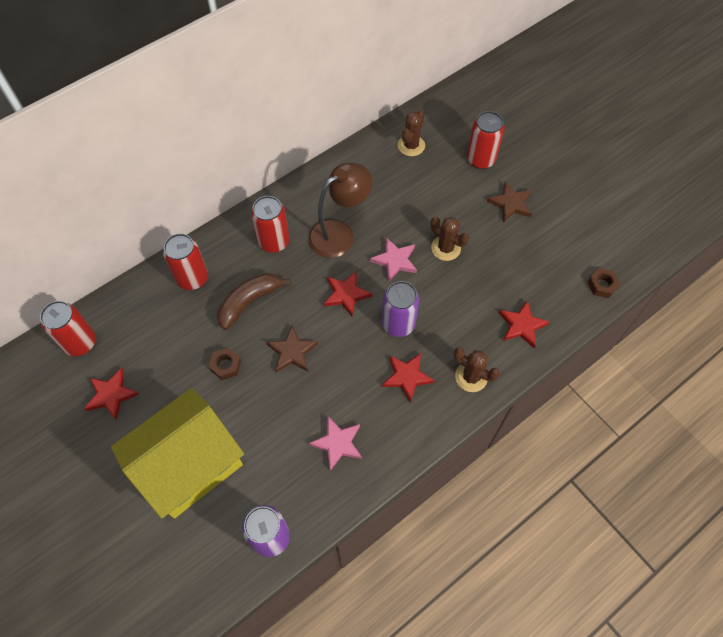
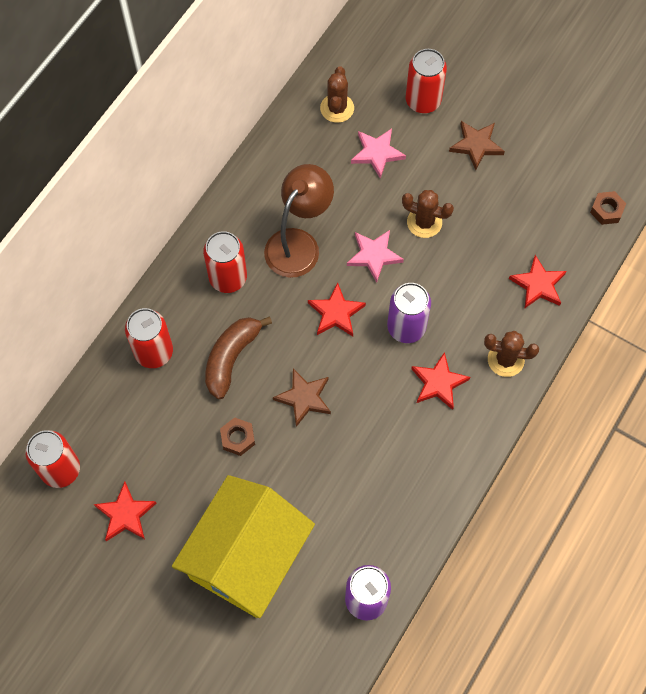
camera: 20 degrees left, 5 degrees up
pink star [309,417,362,471] -> pink star moved to [351,129,406,179]

